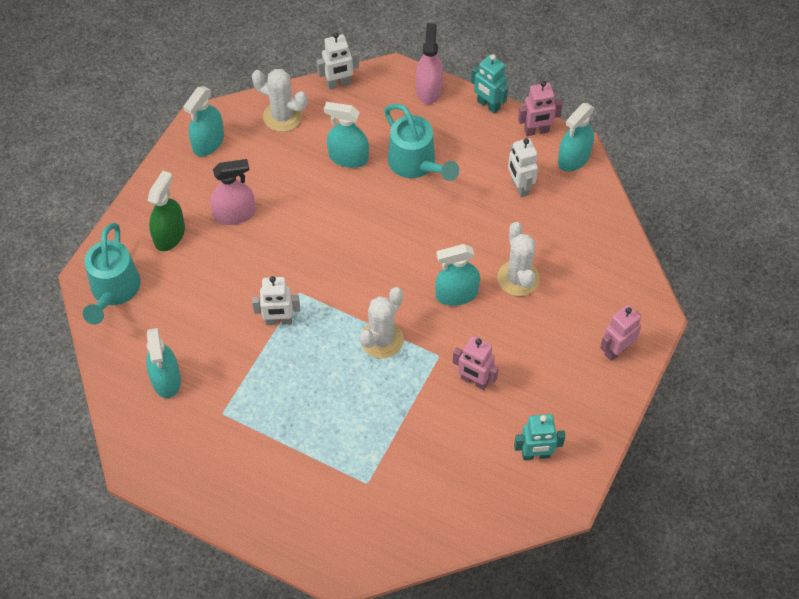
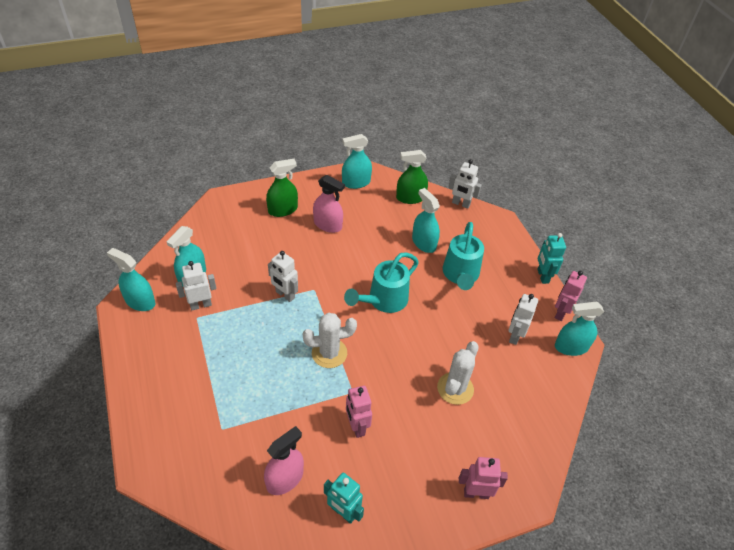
camera: 40 degrees right, 10 degrees down
turquoise watering can [83,223,141,325] -> turquoise watering can moved to [344,252,419,313]
white cactus [252,69,307,132] -> green spray bottle [396,150,428,204]
pink spray bottle [416,23,443,105] -> pink spray bottle moved to [264,426,304,495]
turquoise spray bottle [435,244,480,306] -> turquoise spray bottle moved to [107,248,155,311]
pink robot [518,81,562,136] -> pink robot turned 90 degrees clockwise [555,271,587,321]
none -> white robot [176,261,217,310]

